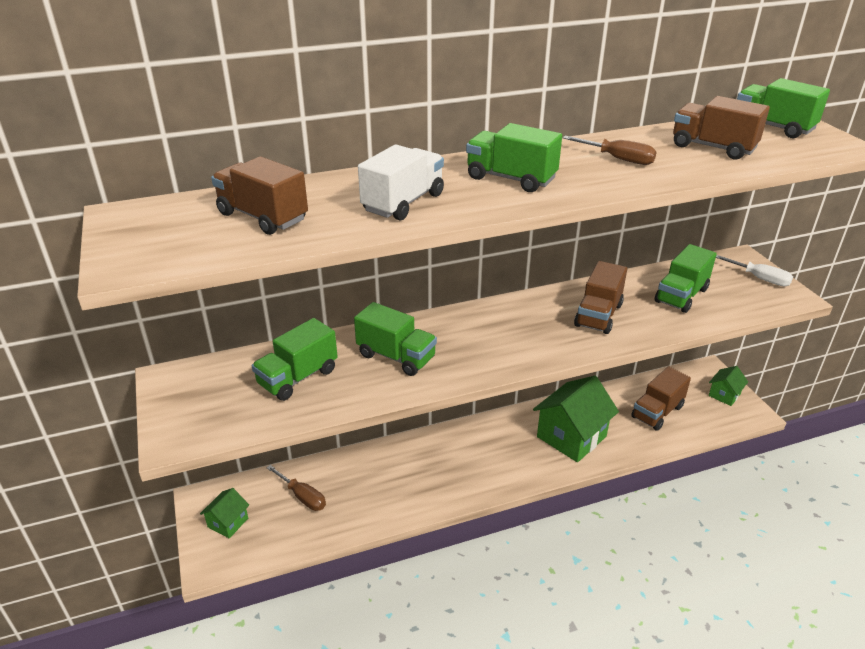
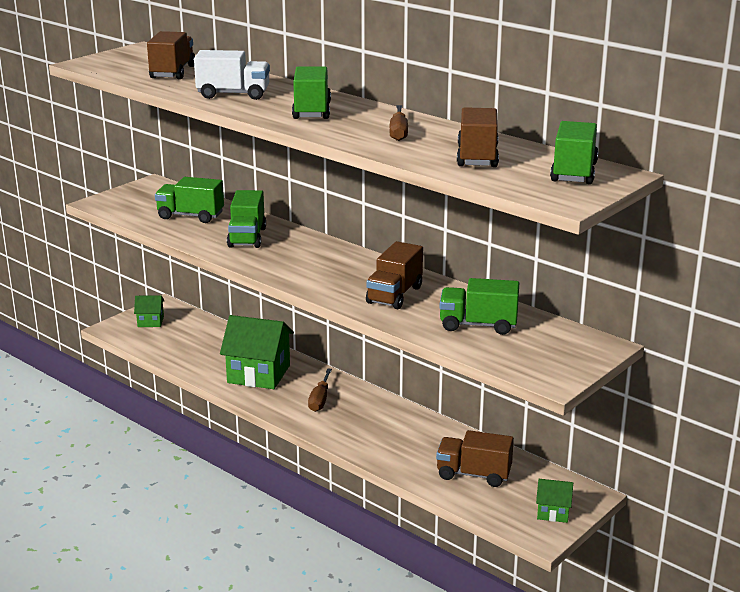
camera: 60 degrees right, 10 degrees down
brown screwdriver [266,465,326,511] -> brown screwdriver moved to [308,368,332,412]
green house [533,376,619,462] -> green house moved to [220,315,294,389]
brown truck [574,261,627,334] -> brown truck turned 60 degrees counterclockwise [366,241,423,309]
white screwdriver [716,255,793,286] -> none

